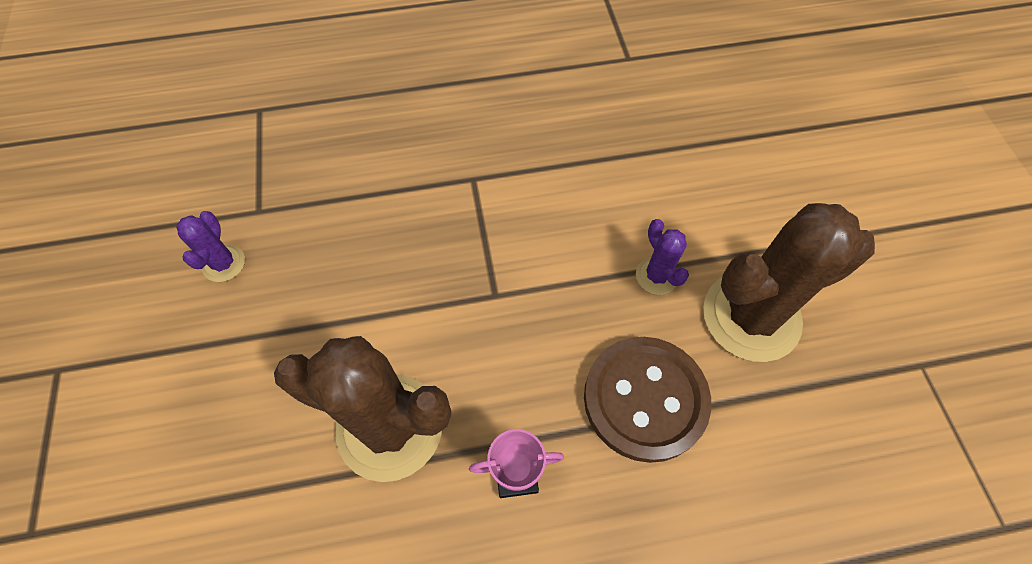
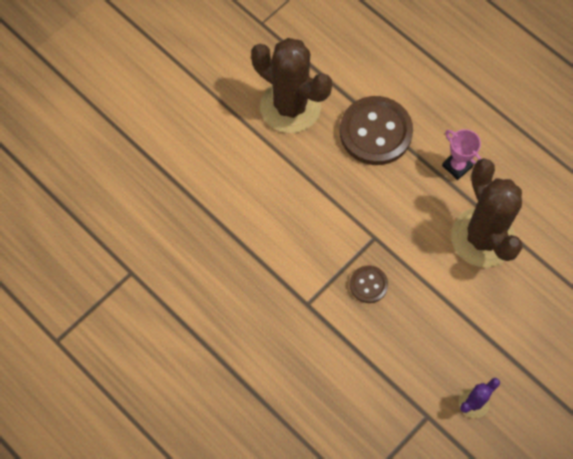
camera: 125 degrees left, 5 degrees up
purple cactus [636,219,689,295] -> none
none -> brown button [350,265,388,303]

